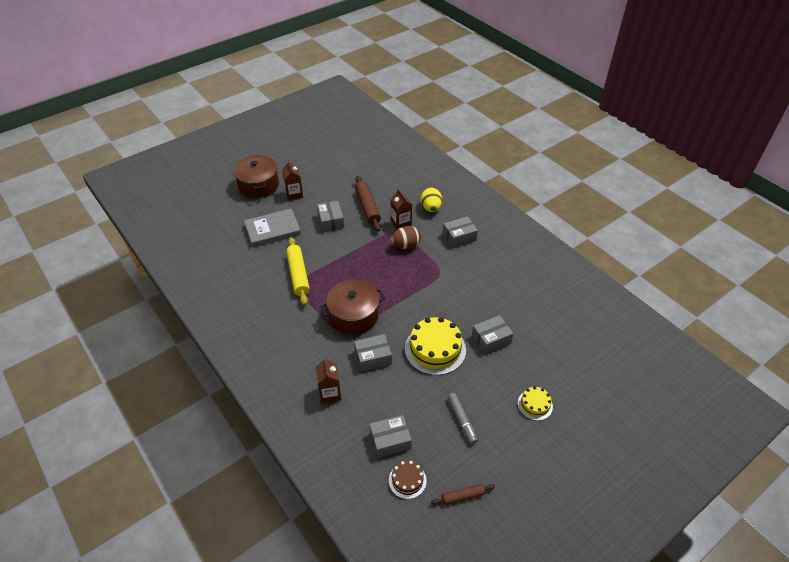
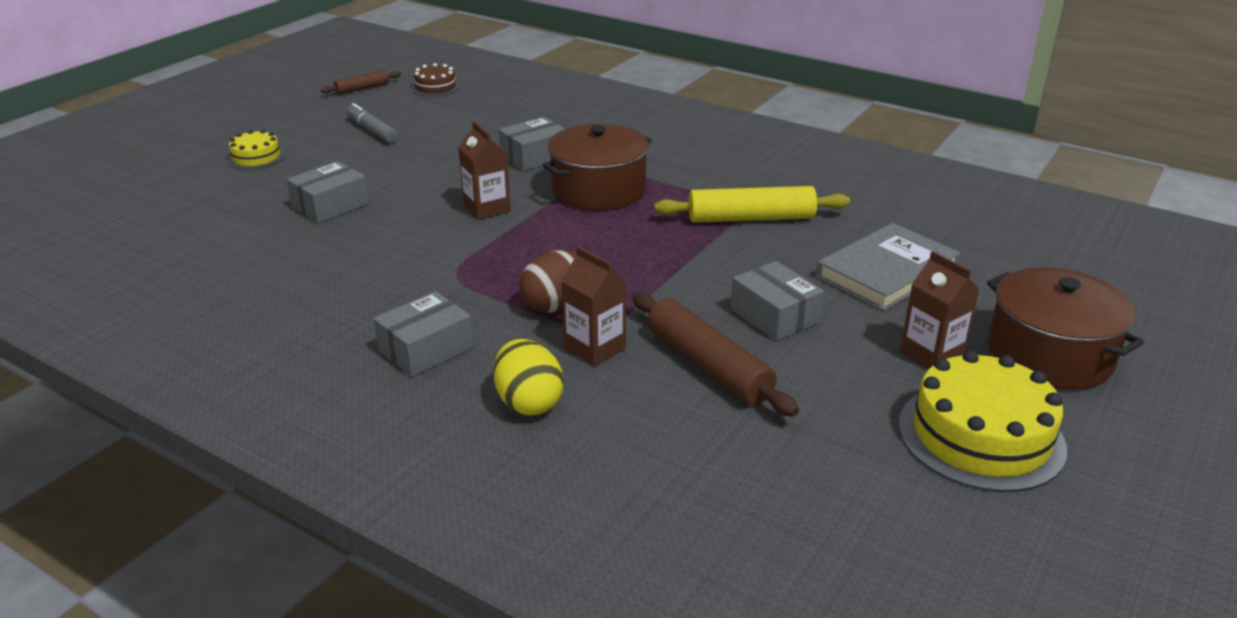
camera: 160 degrees right, 15 degrees down
yellow rolling pin [286,237,310,305] -> yellow rolling pin turned 60 degrees counterclockwise [654,186,850,223]
brown carton [316,357,341,403] -> brown carton moved to [458,121,511,220]
grey box [369,415,412,458] -> none
yellow cake [405,317,466,375] -> yellow cake moved to [899,351,1067,492]

